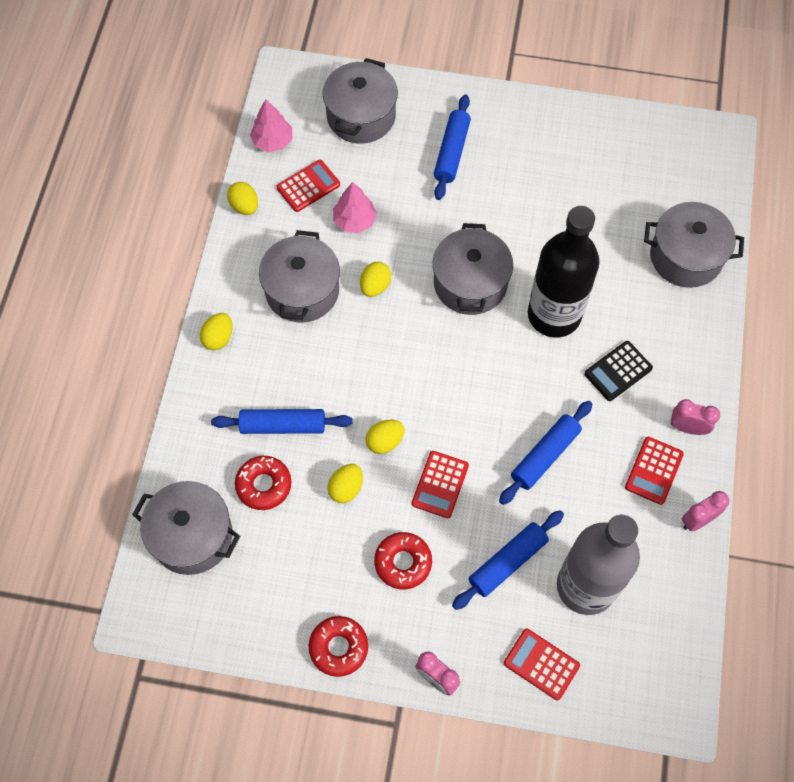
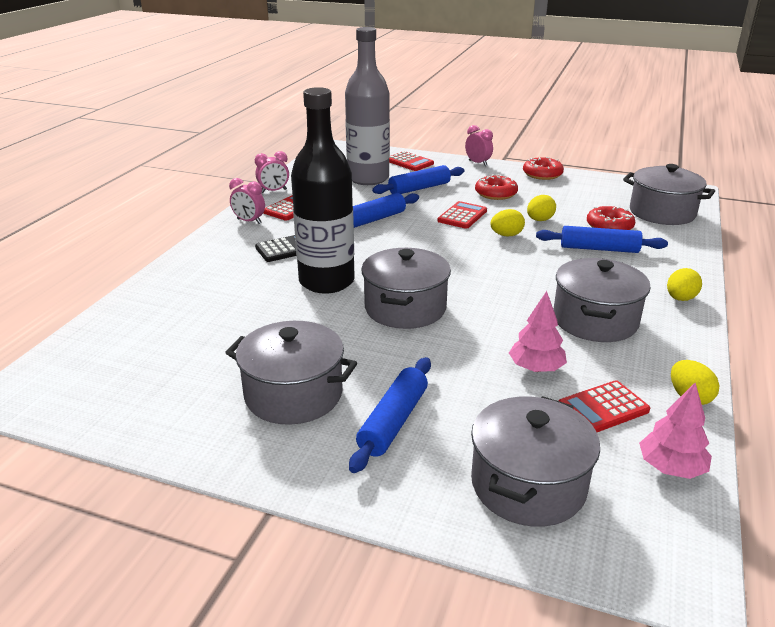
camera: 170 degrees left, 35 degrees down
yellow egg [360,262,391,297] -> none
grey pot [644,202,744,288] -> grey pot moved to [225,321,357,425]

